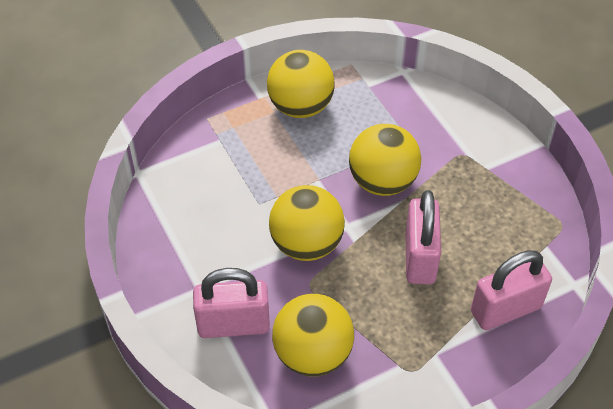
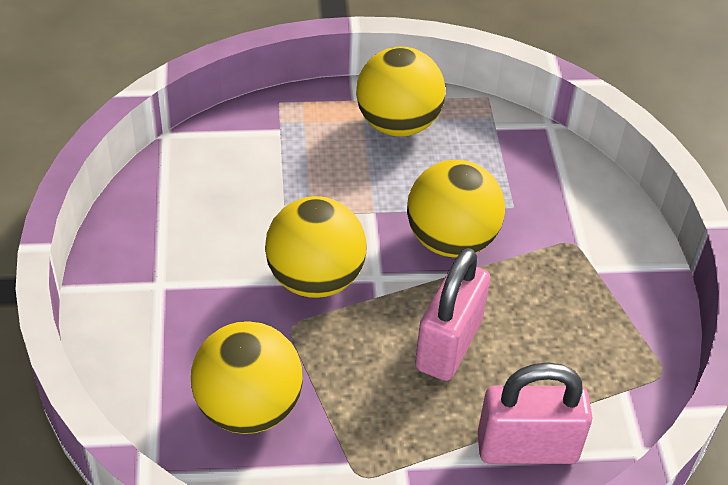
camera: 20 degrees right, 5 degrees down
pink padlock [193,268,270,338] -> none

